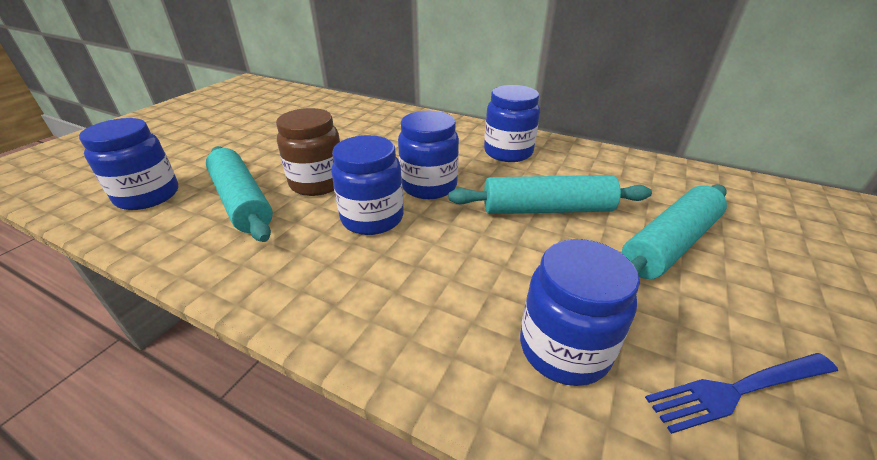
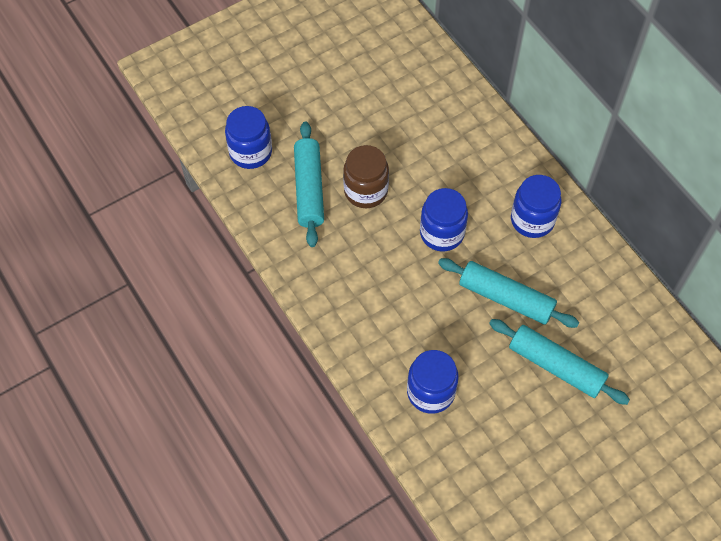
camera: 30 degrees right, 25 degrees up
blue jar [331,135,404,235] -> none
turquoise rolling pin [622,184,727,279] -> turquoise rolling pin turned 45 degrees clockwise [489,319,630,405]
blue fork [645,353,838,434] -> none

